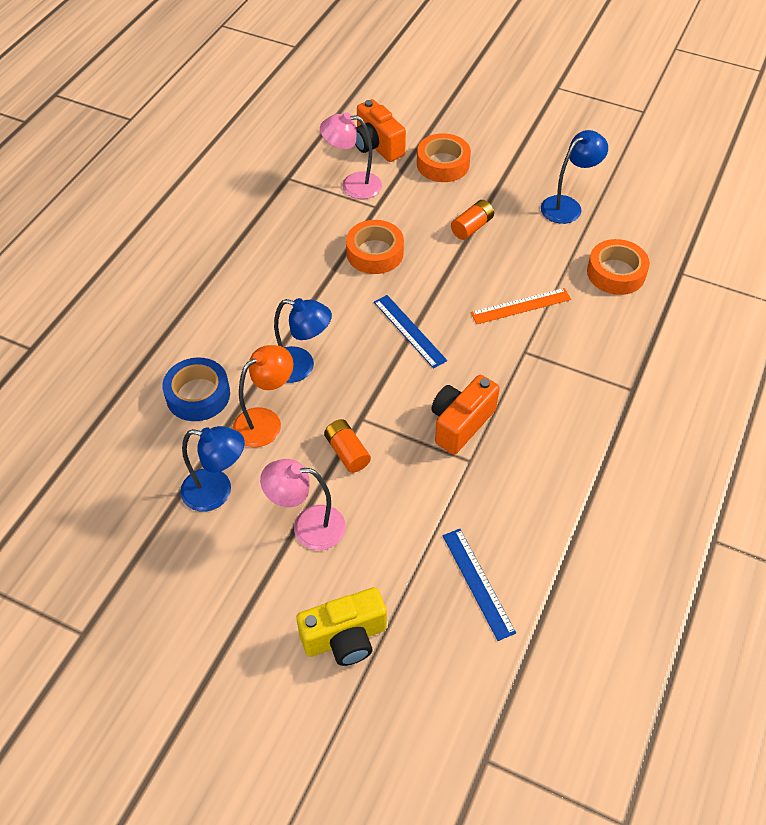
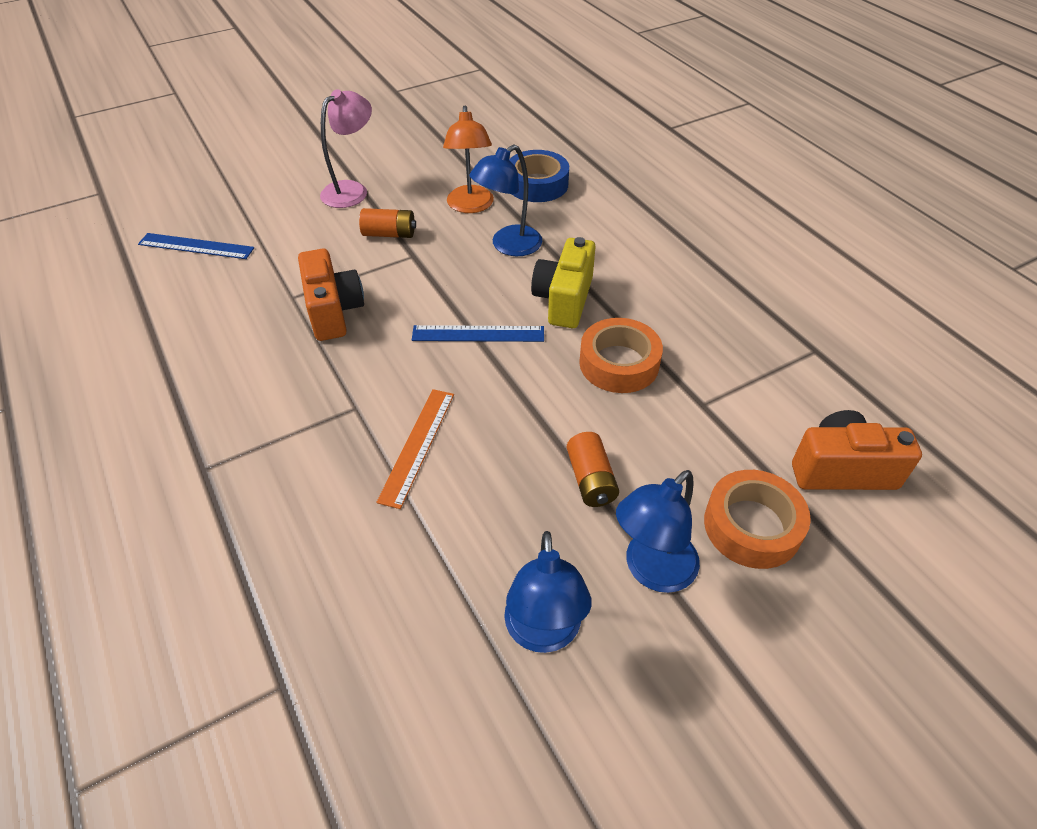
camera: 125 degrees right, 5 degrees down
blue lamp [180,426,245,512] -> blue lamp moved to [616,470,700,593]
yellow camera [296,587,387,666] -> yellow camera moved to [531,237,595,328]
pink lamp [320,112,382,199] -> none
orange tape [587,239,650,295] -> none

